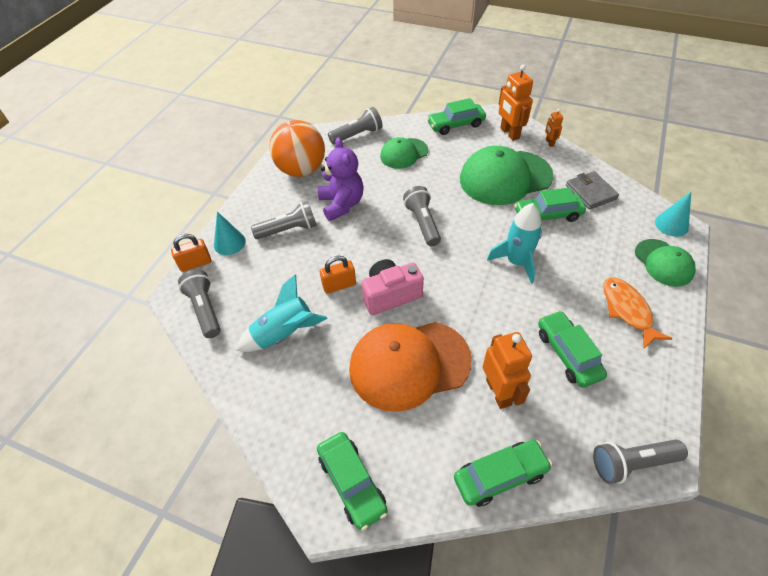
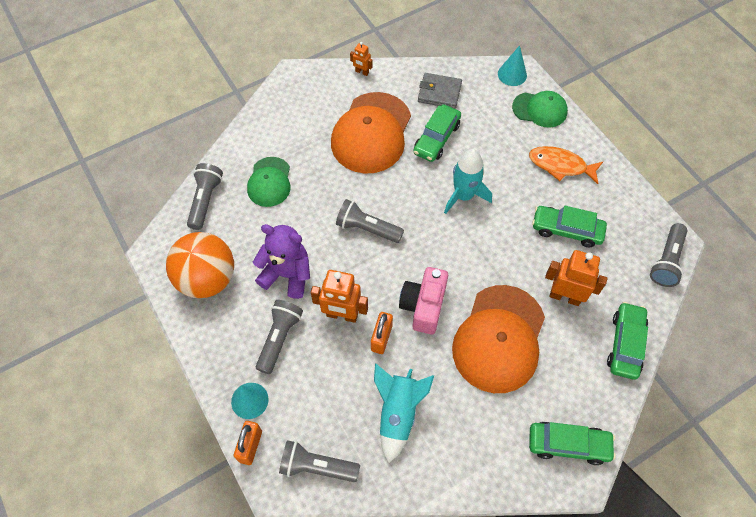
camera: 55 degrees left, 10 degrees up
green car [427,98,486,135] -> none
green cap [460,146,554,205] -> orange cap [331,92,411,174]
orange robot [499,65,533,141] -> orange robot moved to [311,270,368,323]

